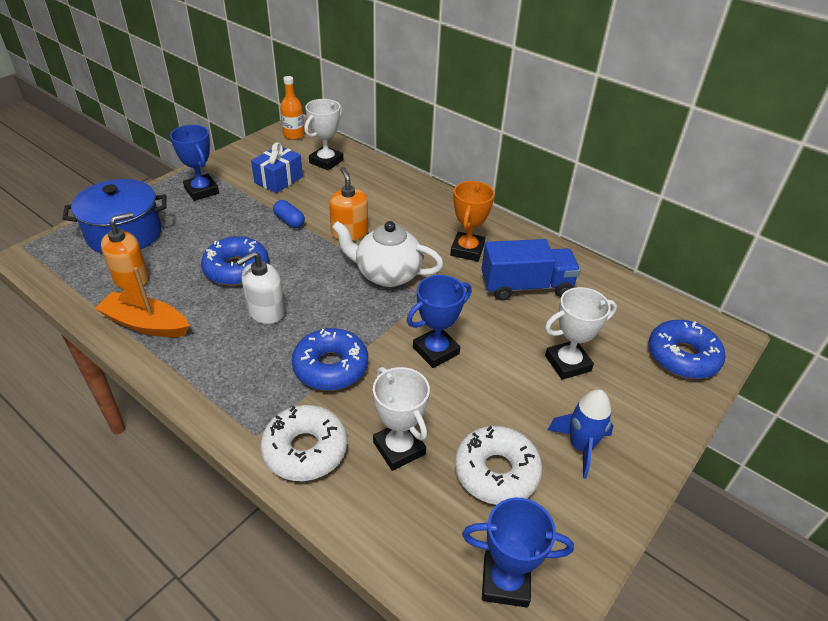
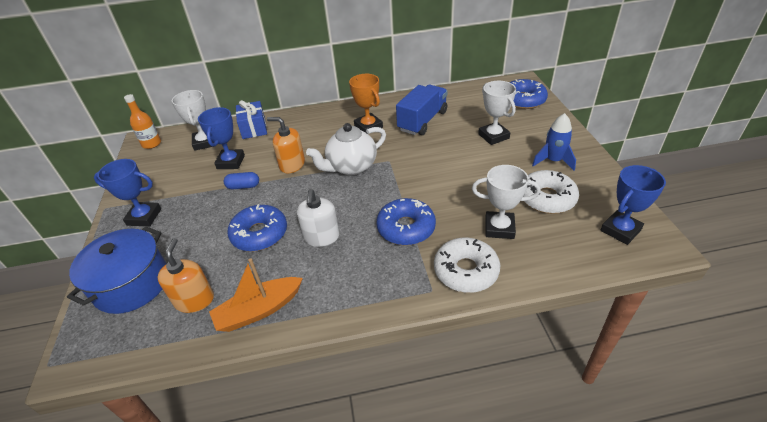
camera: 45 degrees left, 0 degrees up
blue gift [251,142,303,193] -> blue gift moved to [236,100,267,139]
blue trophy [407,275,472,368] -> blue trophy moved to [198,107,245,169]
white trophy [545,287,617,380] -> white trophy turned 45 degrees counterclockwise [478,81,516,145]

